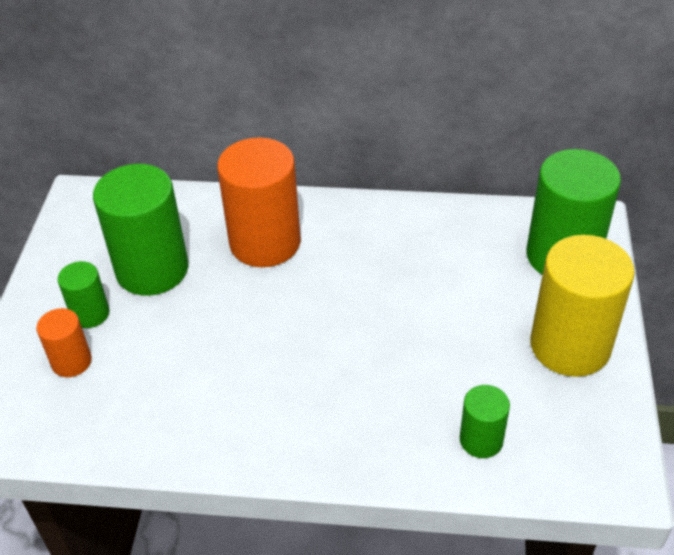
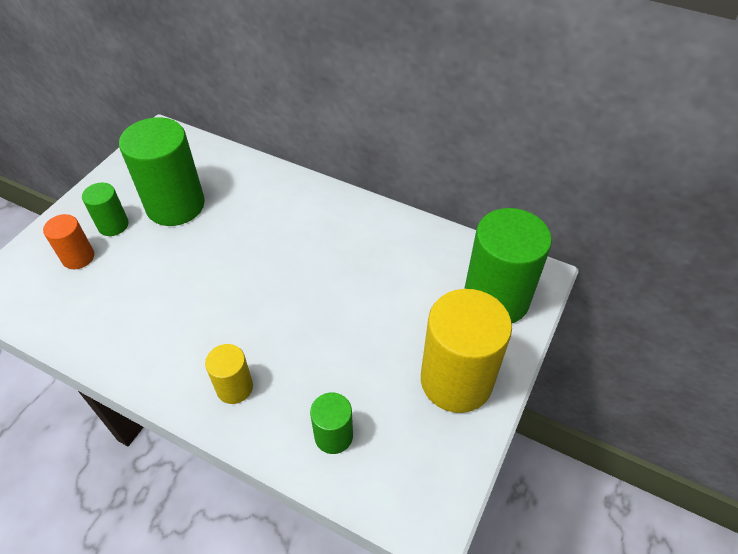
camera: 20 degrees right, 5 degrees up
orange cylinder [217,137,301,267] -> none
none -> yellow cylinder [205,344,253,404]

